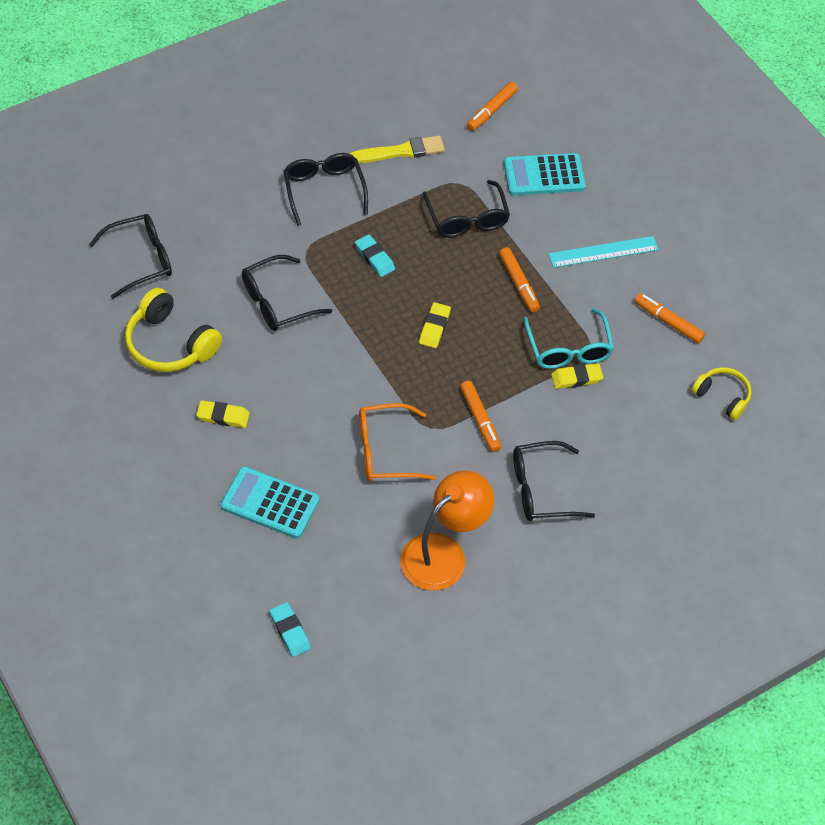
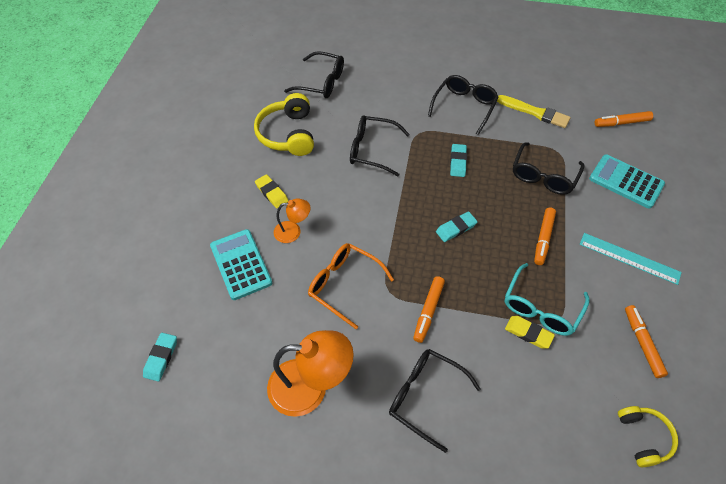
camera: 45 degrees right, 0 degrees up
yellow eraser [419,302,451,348] -> turquoise eraser [436,212,478,242]
none -> orange lamp [274,199,311,243]

